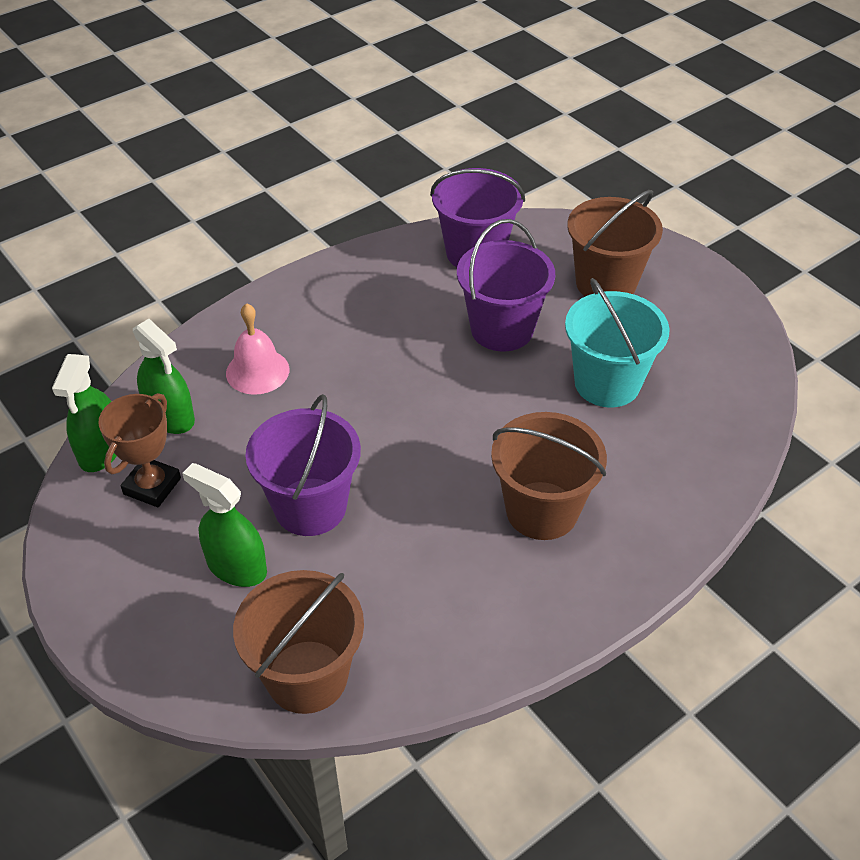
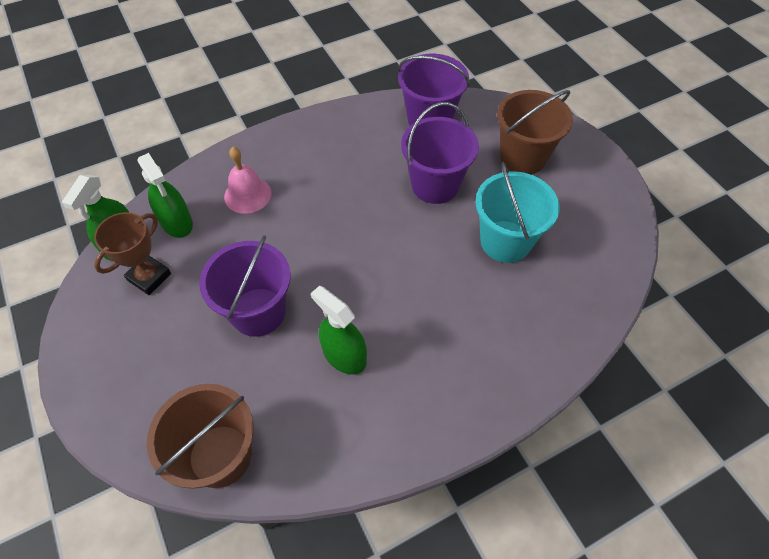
camera: 10 degrees right, 10 degrees up
green spray bottle [182,463,267,587] -> green spray bottle moved to [311,286,367,375]
brown bucket [491,412,607,540] -> none

